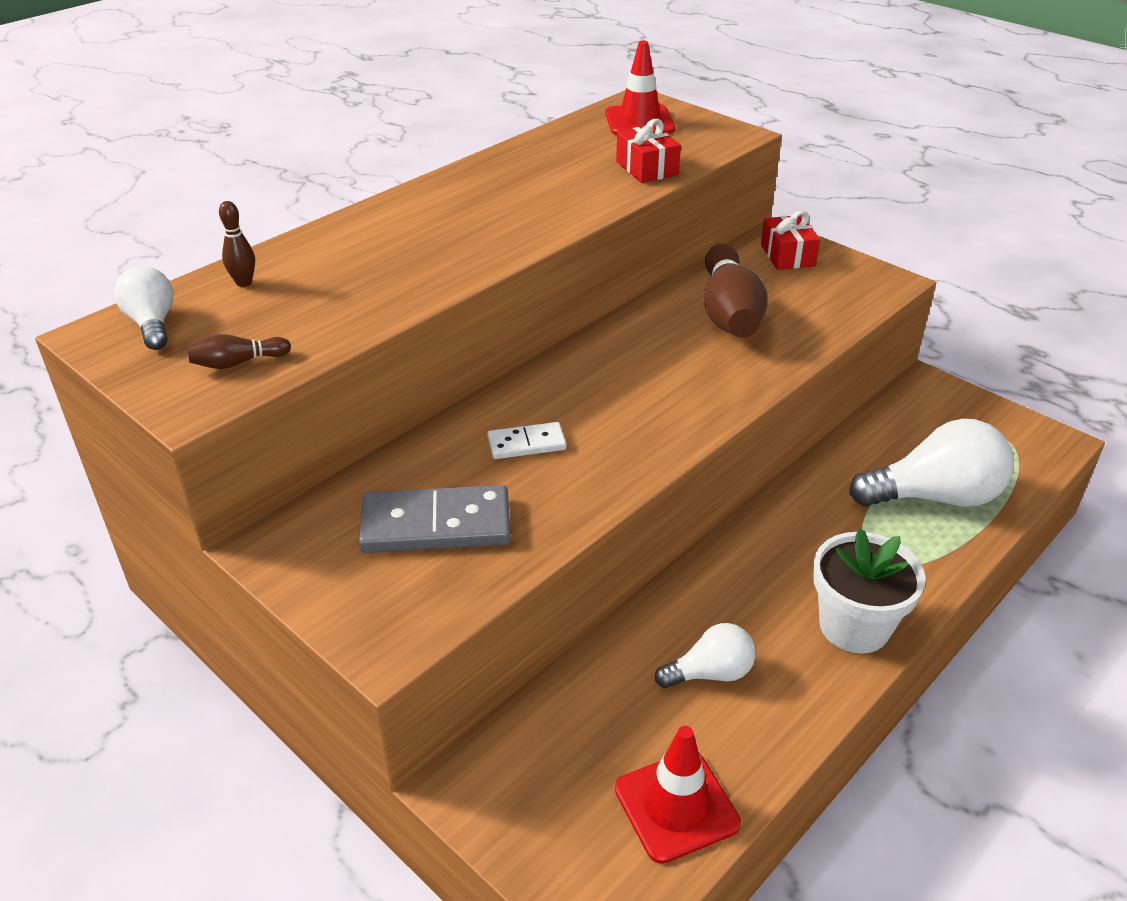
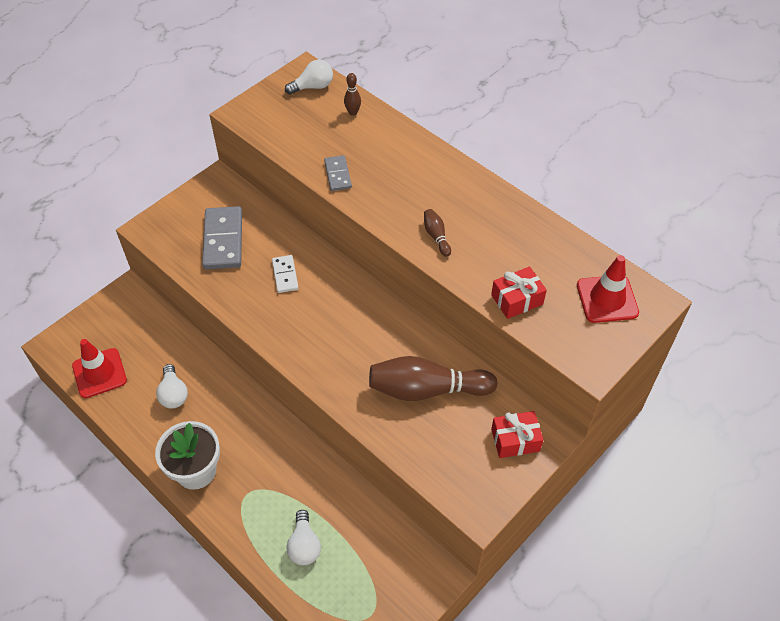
camera: 90 degrees right, 15 degrees up
brown bowling pin [187,334,291,369] -> brown bowling pin moved to [424,209,451,257]
white light bulb [849,419,1014,507] -> white light bulb [287,510,321,565], size x0.55
none -> grey domino [324,155,352,191]

